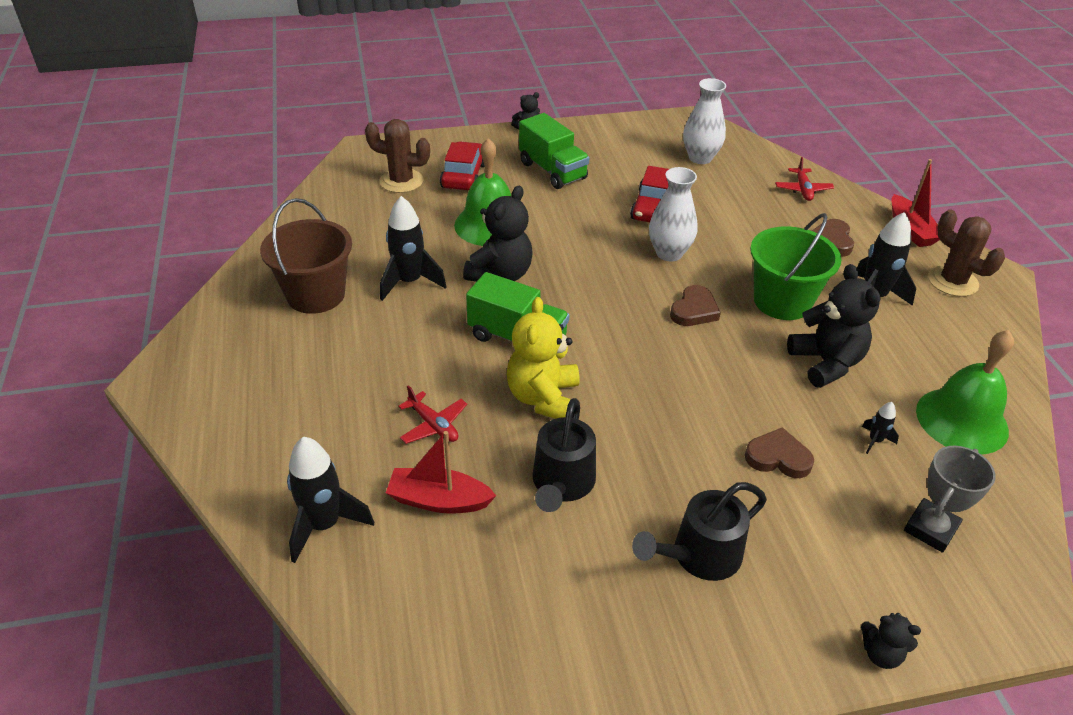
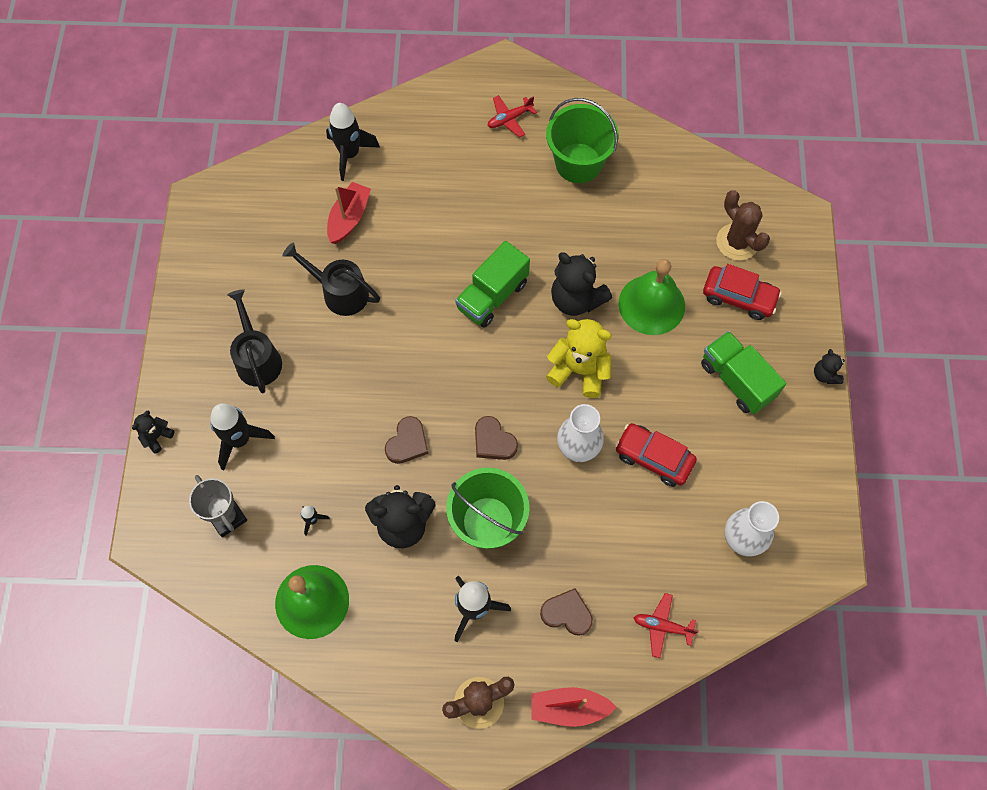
camera: 105 degrees right, 25 degrees up
brown bucket [260,198,352,314] -> green bucket [546,98,619,183]
brown cactus [365,119,430,193] -> brown cactus turned 60 degrees counterclockwise [716,190,770,261]
black rocket [380,196,447,301] -> black rocket moved to [210,404,275,471]
red plane [398,385,467,444] -> red plane moved to [488,95,537,138]
yellow teddy bear [507,297,580,419] -> yellow teddy bear moved to [546,319,612,398]
green truck [519,113,589,189] -> green truck turned 75 degrees clockwise [701,331,786,414]
brown heart [745,427,814,478] -> brown heart moved to [385,416,428,464]

